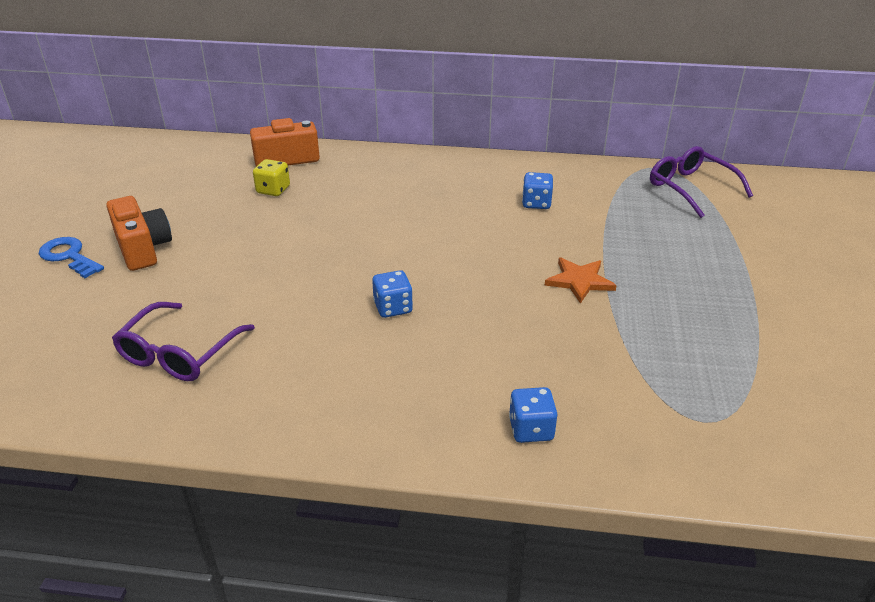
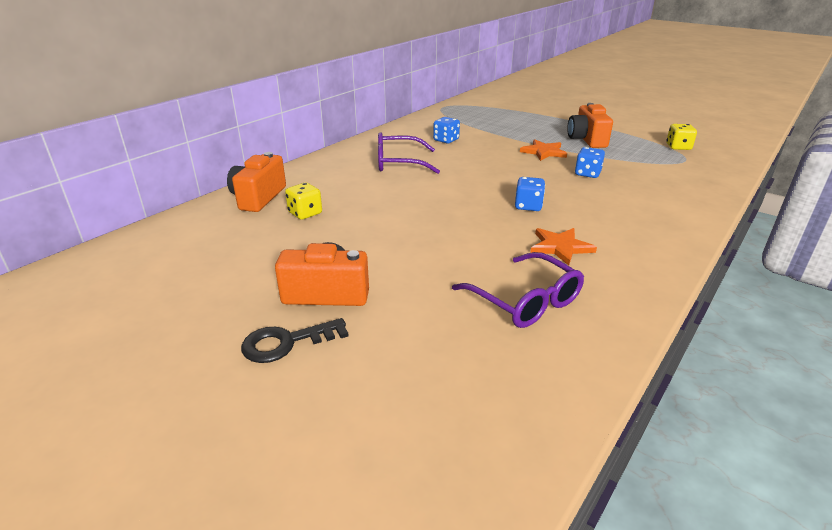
camera: 60 degrees left, 5 degrees down
blue key [39,237,104,278] -> black key [241,318,349,363]
blue dice [509,387,557,443] -> blue dice moved to [575,147,605,178]
purple glasses [650,146,753,218] -> purple glasses moved to [378,132,440,174]
none -> orange star [530,228,597,265]
none -> orange camera [567,103,613,148]
none -> yellow dice [666,124,697,150]

